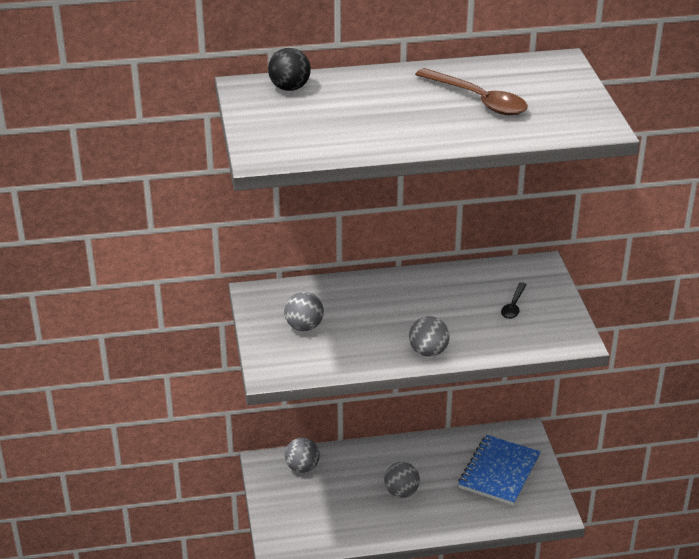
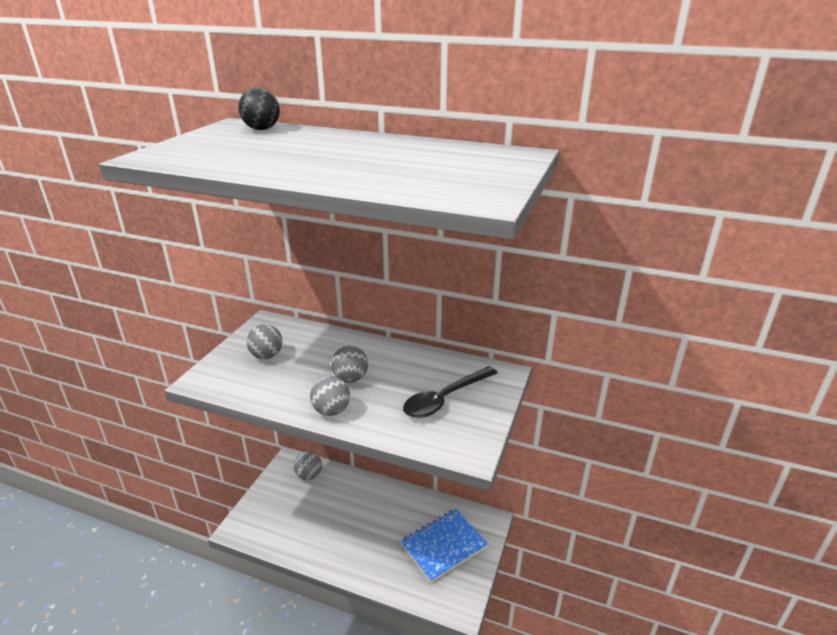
camera: 30 degrees right, 5 degrees down
grey ball [384,462,420,498] -> grey ball moved to [331,346,368,383]
brown spoon [415,68,528,115] -> none
black spoon [501,282,527,319] -> black spoon [403,366,497,418], size x1.85

